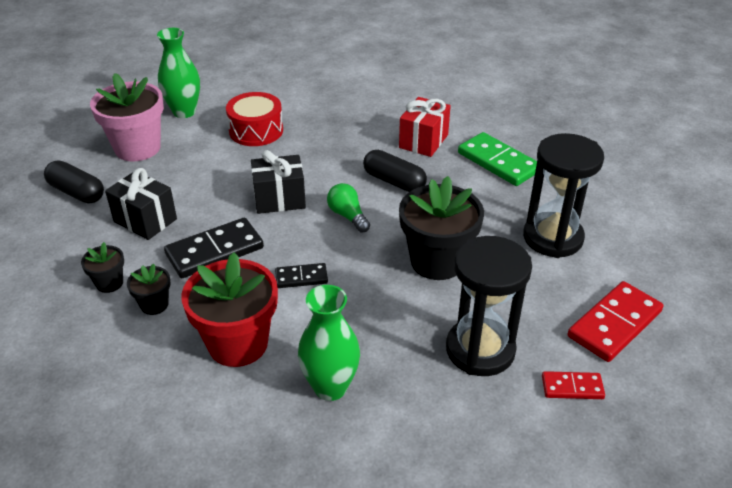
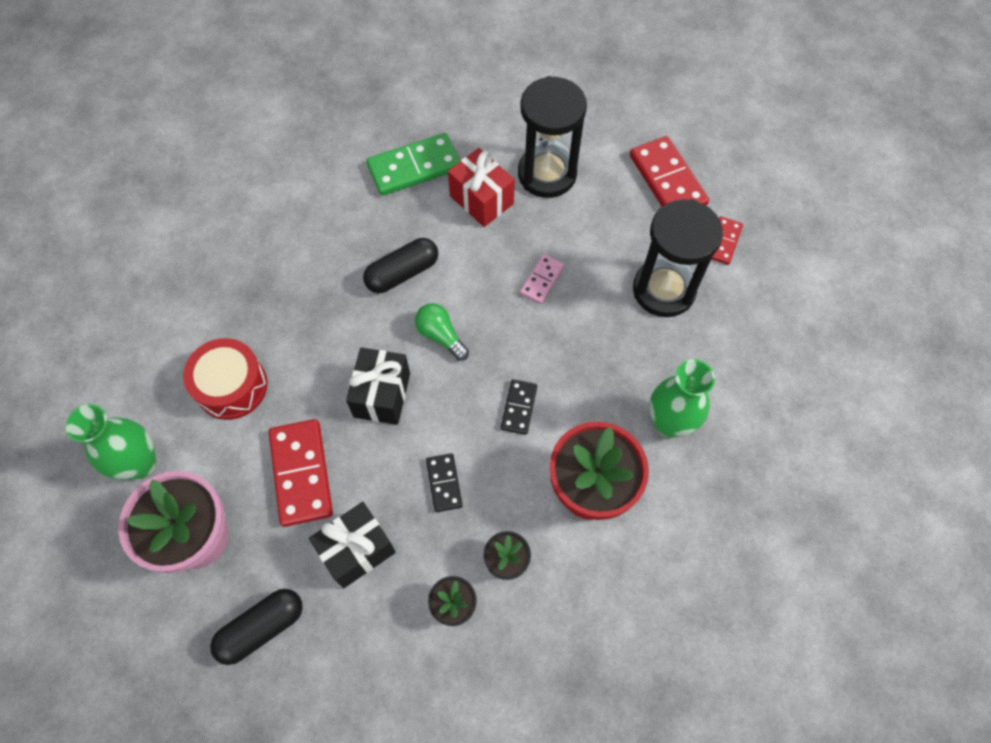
camera: 70 degrees left, 25 degrees up
black domino [164,218,264,278] -> black domino [426,453,463,512], size x0.55
green light bulb [327,183,370,233] -> green light bulb turned 60 degrees clockwise [415,303,469,361]
red gift [399,97,451,157] -> red gift moved to [448,148,515,227]
black flower pot [399,176,484,280] -> pink domino [520,254,564,304]
none -> red domino [269,419,333,527]

